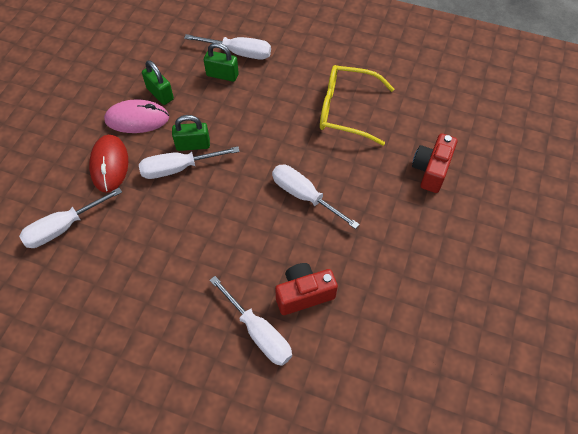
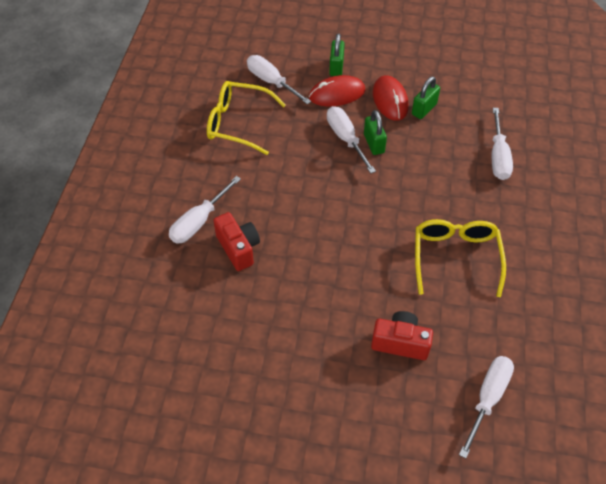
camera: 80 degrees right, 5 degrees down
pink mouse [104,99,169,133] -> red mouse [373,75,409,121]
green padlock [204,43,239,82] -> green padlock moved to [329,33,345,76]
white screwdriver [272,164,360,229] -> white screwdriver moved to [459,356,514,458]
none -> yellow glasses [207,81,286,155]

